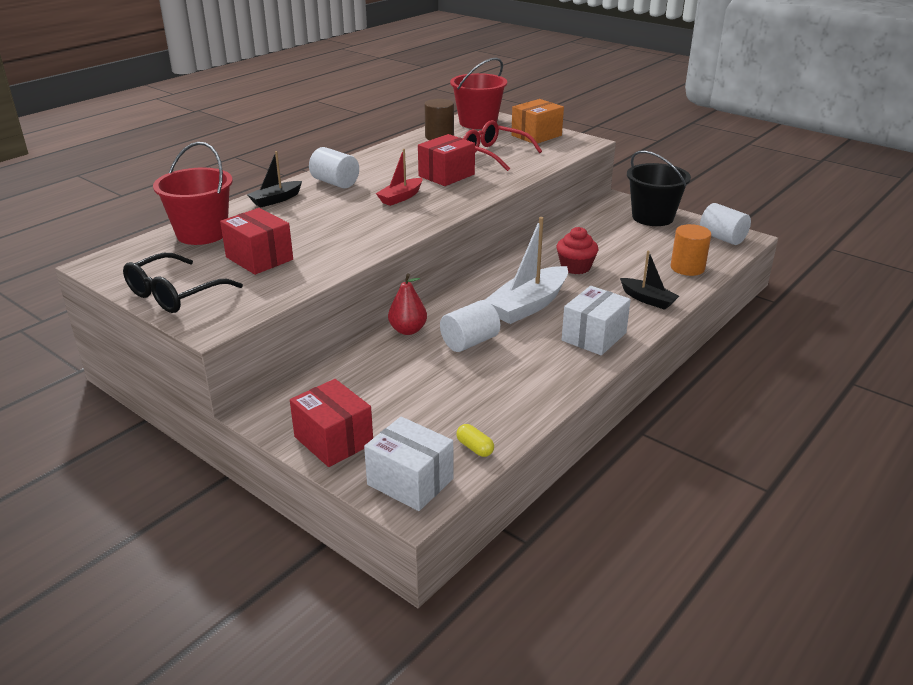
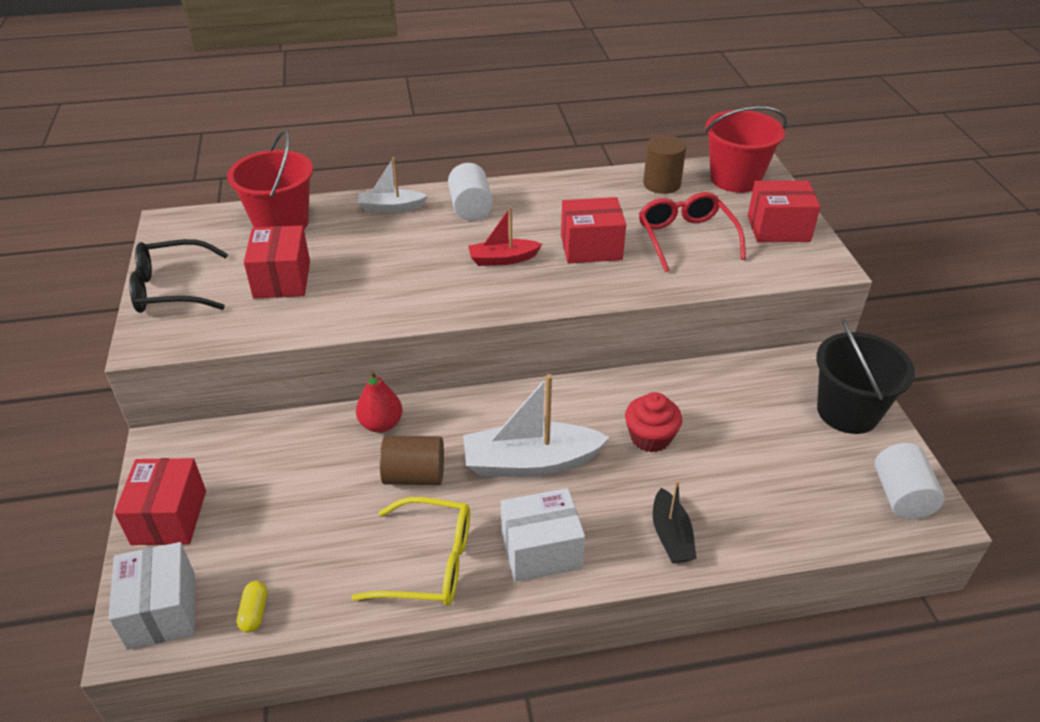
camera: 40 degrees right, 10 degrees up
black boat [247,151,302,207] -> white boat [358,157,427,213]
white cylinder [440,300,500,352] -> brown cylinder [380,436,444,485]
orange box [511,99,564,143] -> red box [748,180,820,242]
orange cylinder [671,224,711,276] -> none
none -> yellow glasses [351,497,470,606]

